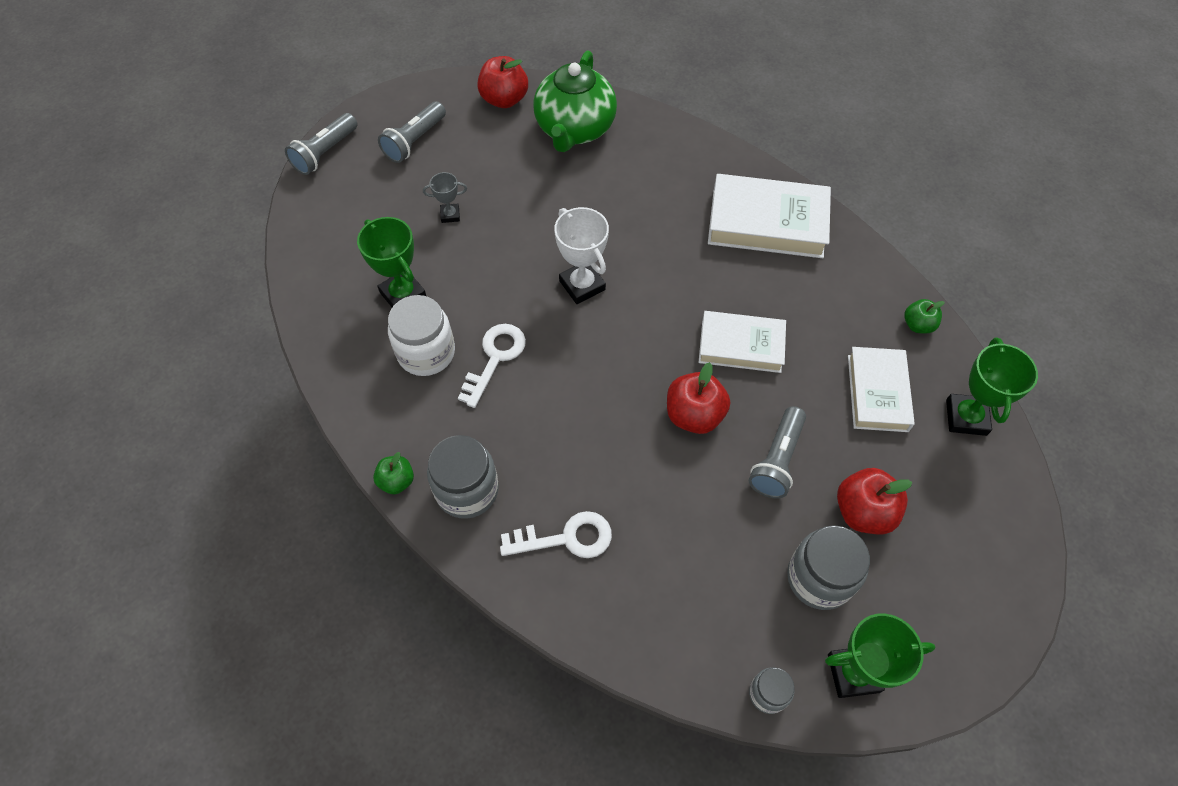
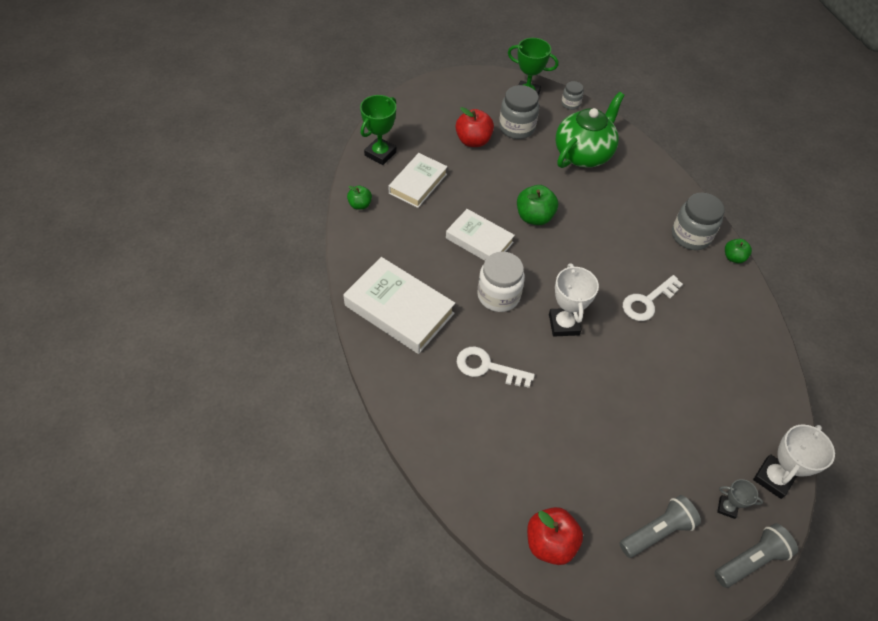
camera: 155 degrees left, 5 degrees down
green trophy [357,217,426,307] -> none
white jar [388,295,455,376] -> white jar moved to [477,252,525,312]
grey trophy [423,172,467,223] -> grey trophy moved to [717,479,763,519]
white key [500,511,612,558] -> white key moved to [457,347,535,388]
green teapot [533,50,617,152] -> green teapot moved to [555,92,625,168]
red apple [667,362,730,434] -> green apple [517,185,558,225]
grey flashlight [749,406,806,499] -> none
none -> white trophy [753,424,835,499]

